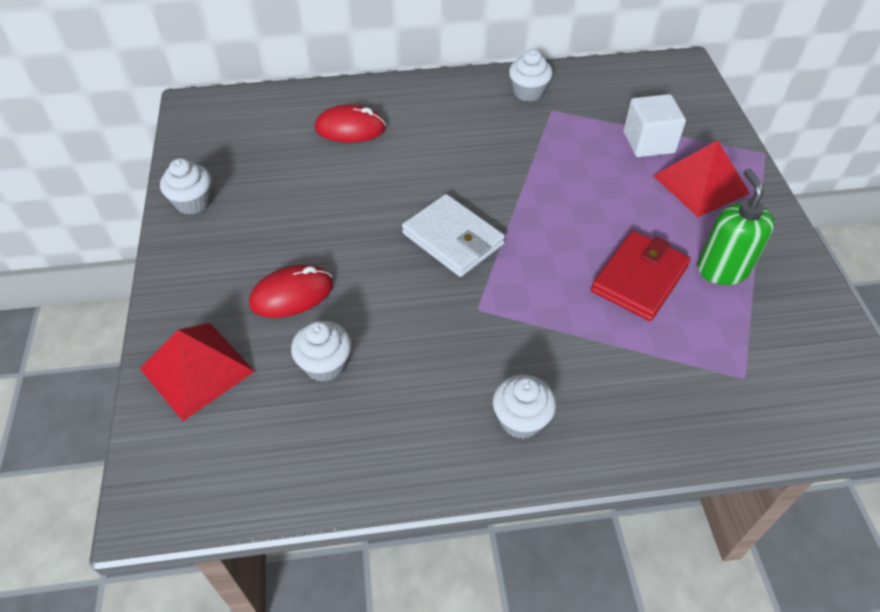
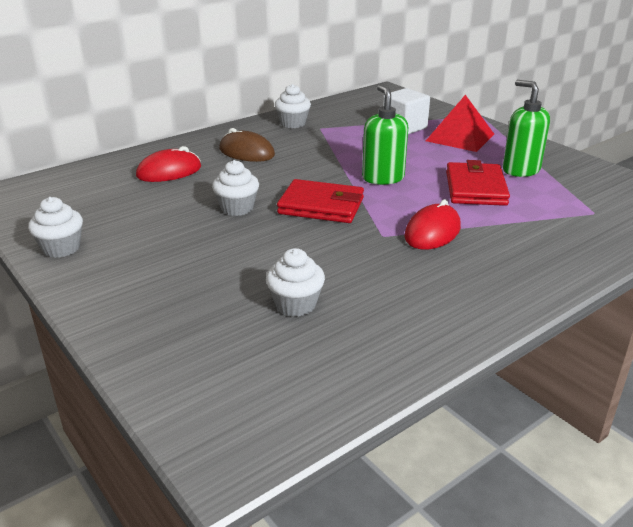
camera: 30 degrees left, 20 degrees down
red pyramid [140,323,255,421] -> none
red mouse [249,265,333,318] -> red mouse moved to [404,199,461,250]
white wallet [402,194,505,277] -> red wallet [277,179,364,223]
white cupcake [493,375,556,439] -> white cupcake moved to [212,160,259,216]
none -> brown mouse [219,128,275,162]
none -> green soap dispenser [362,85,408,185]

